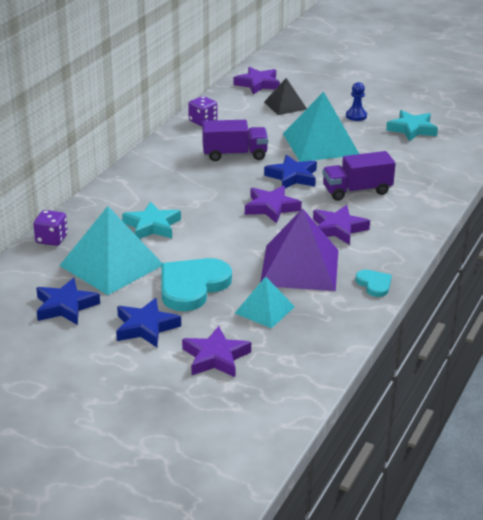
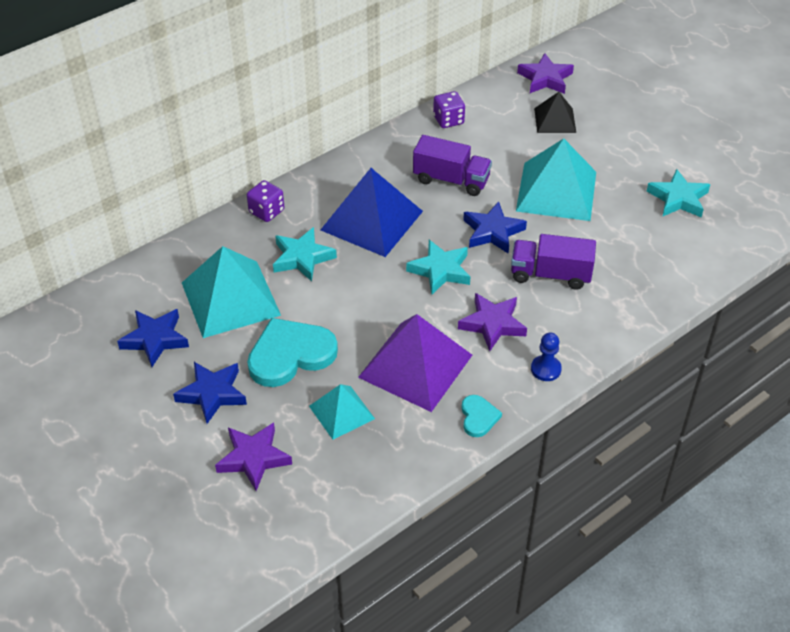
camera: 25 degrees right, 15 degrees up
purple dice [33,210,68,246] -> purple dice moved to [247,180,284,222]
purple star [245,186,302,224] -> turquoise star [406,240,470,294]
blue pawn [346,82,367,121] -> blue pawn moved to [531,333,562,381]
none -> blue pyramid [321,168,423,257]

